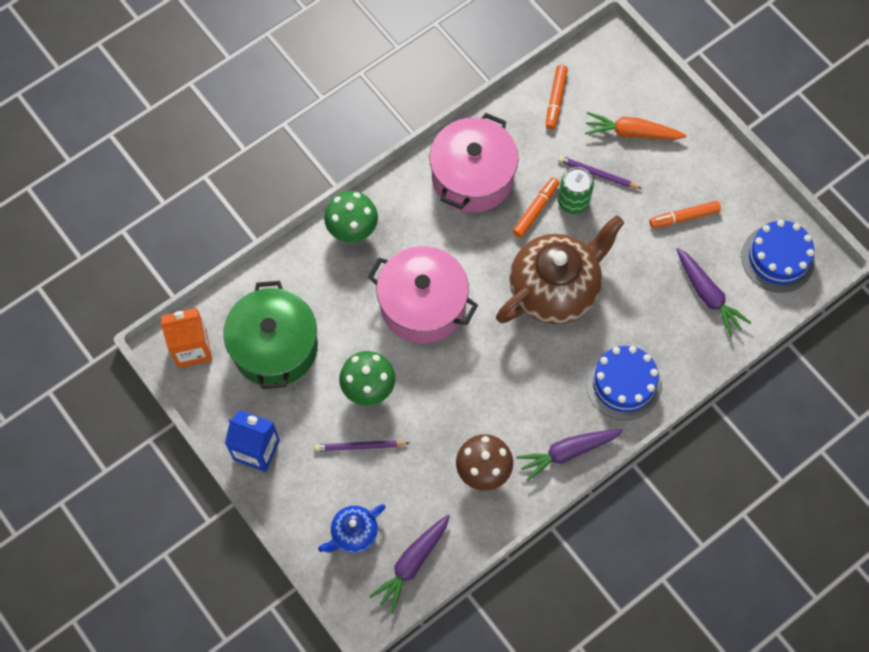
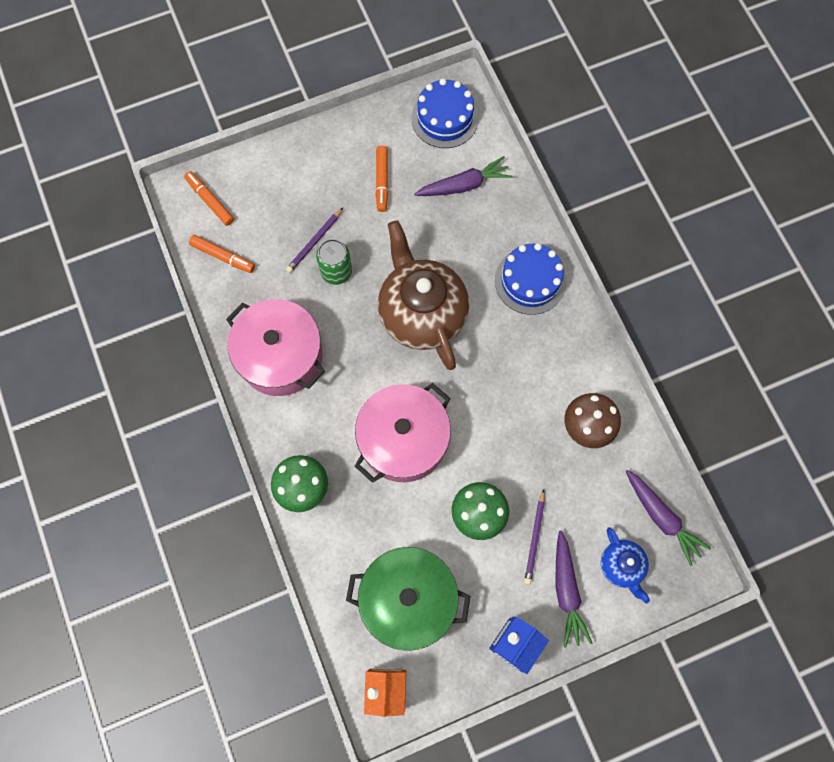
camera: 75 degrees left, 5 degrees up
orange marker [513,178,559,238] -> orange marker moved to [184,171,234,226]
purple carrot [516,429,623,482] -> purple carrot moved to [556,530,592,648]
orange carrot [585,112,687,140] -> none

